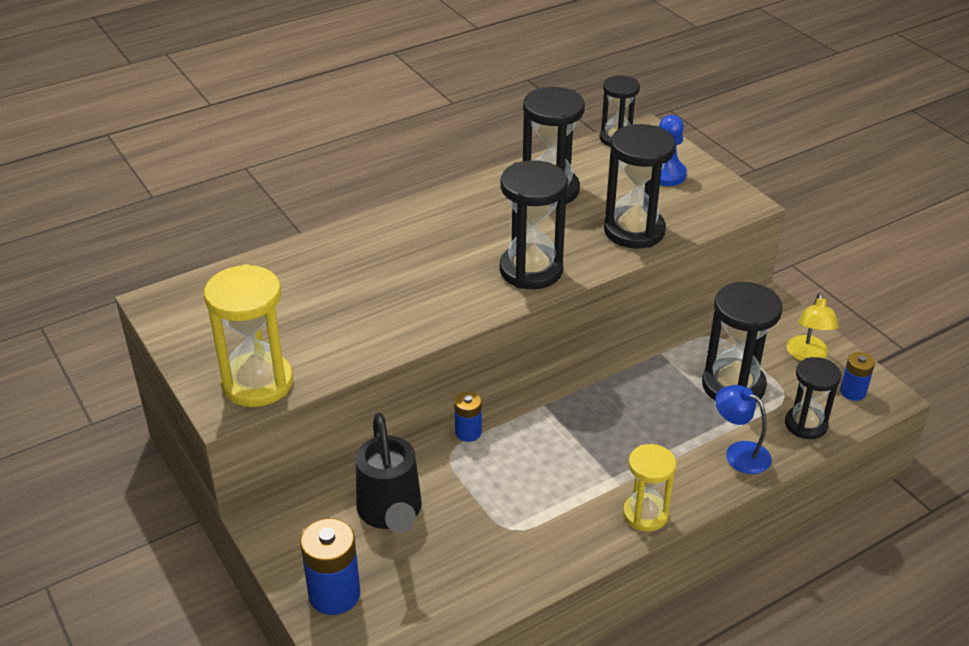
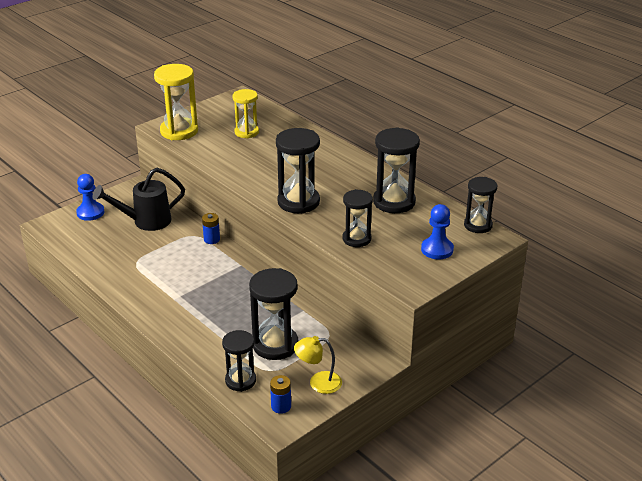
camera: 80 degrees right, 5 degrees down
blue battery [300,518,360,615] -> blue pawn [76,174,105,221]
black hourglass [604,124,676,249] -> black hourglass [343,189,373,247], size x0.65
yellow hourglass [623,444,676,532] -> yellow hourglass moved to [232,89,259,139]
blue lamp [715,385,772,474] -> none

